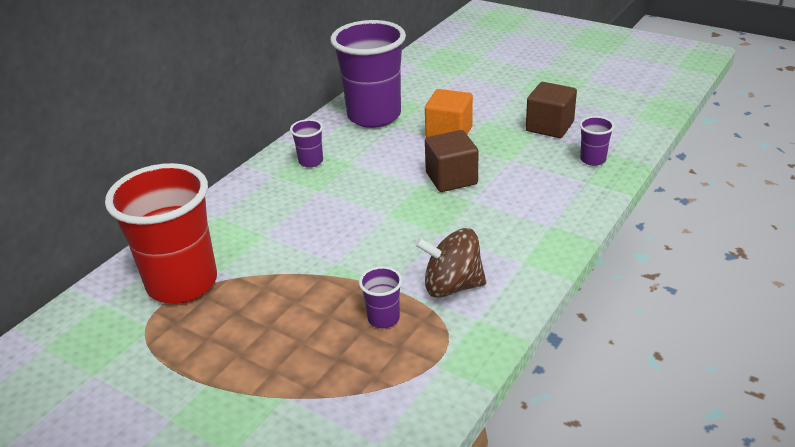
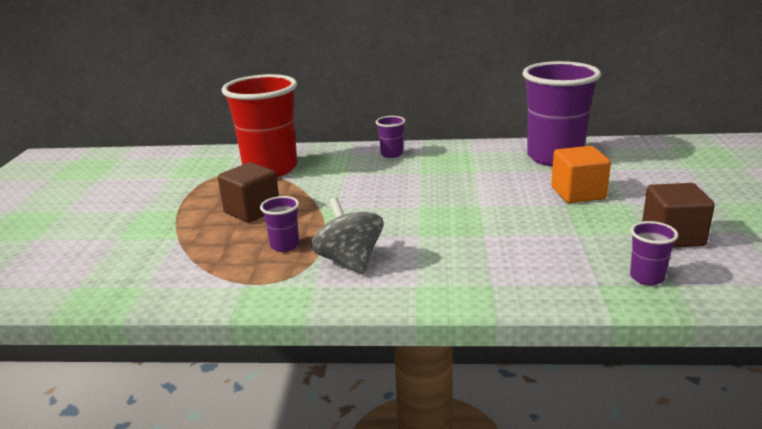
camera: 60 degrees right, 10 degrees down
purple cup [290,119,323,168] -> purple cup moved to [376,116,405,158]
brown spinning top [415,228,486,298] -> grey spinning top [311,197,383,275]
brown cube [425,130,478,192] -> brown cube moved to [218,162,279,223]

